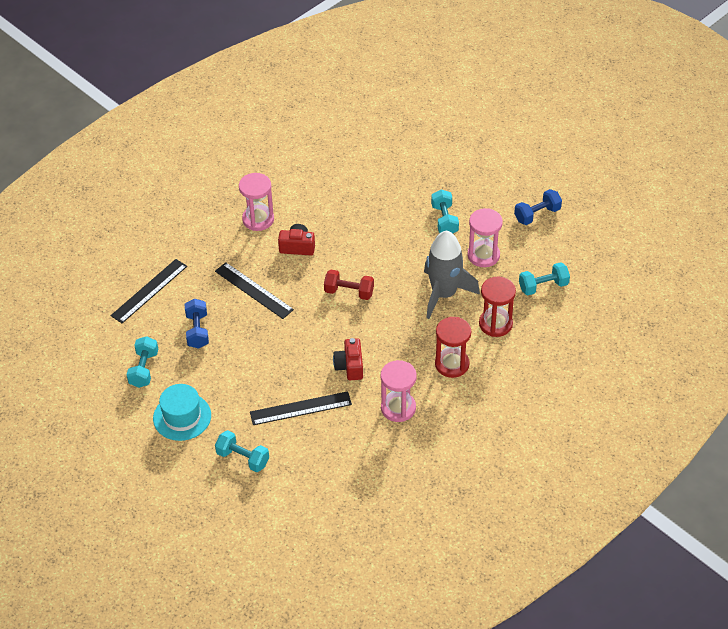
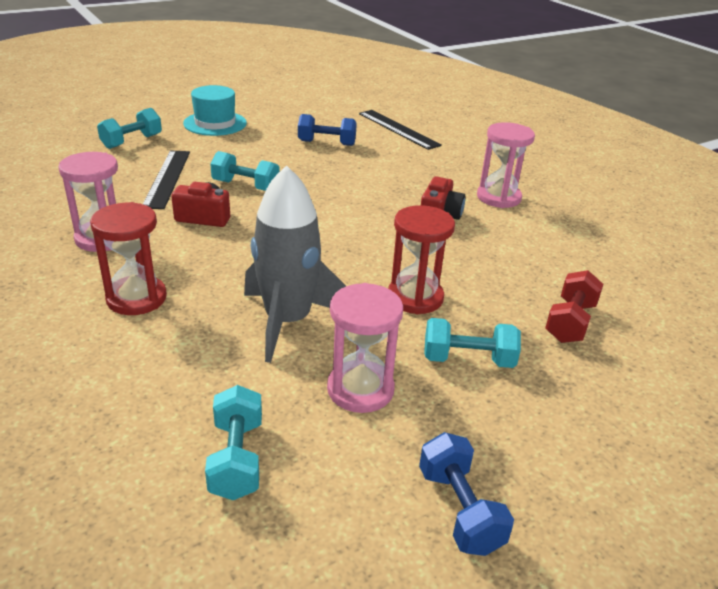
camera: 100 degrees right, 15 degrees down
turquoise dumbbell [127,336,158,388] -> turquoise dumbbell moved to [210,151,280,191]
black ruler [215,262,294,319] -> none
red dumbbell [324,270,374,300] -> red dumbbell moved to [545,270,604,343]
red hourglass [479,277,516,337] -> red hourglass moved to [388,205,455,314]

